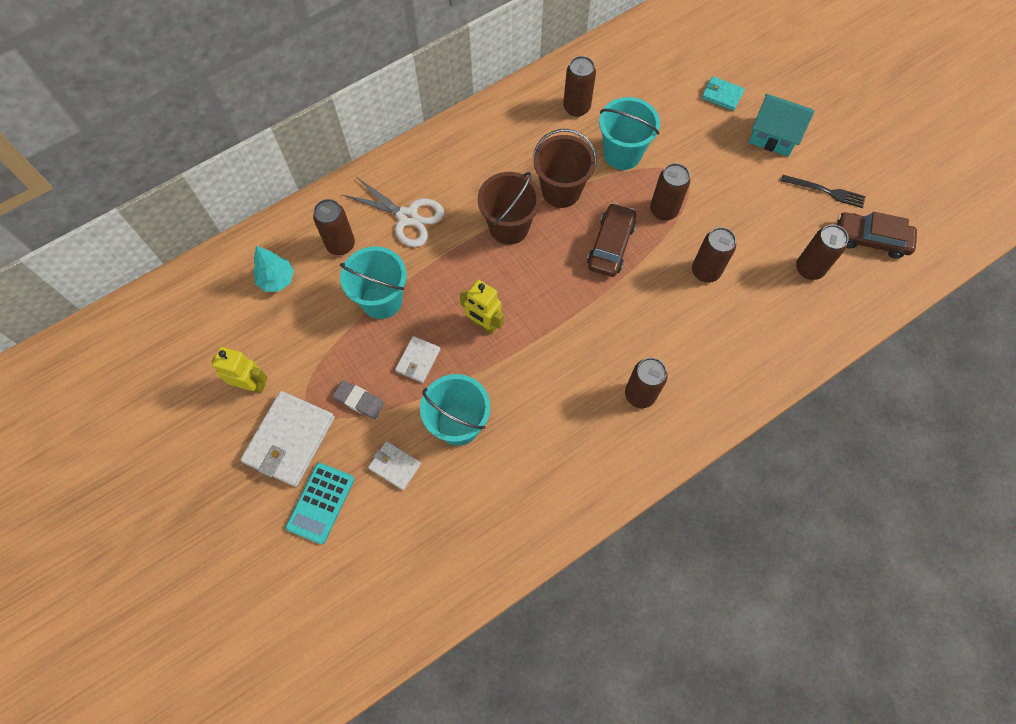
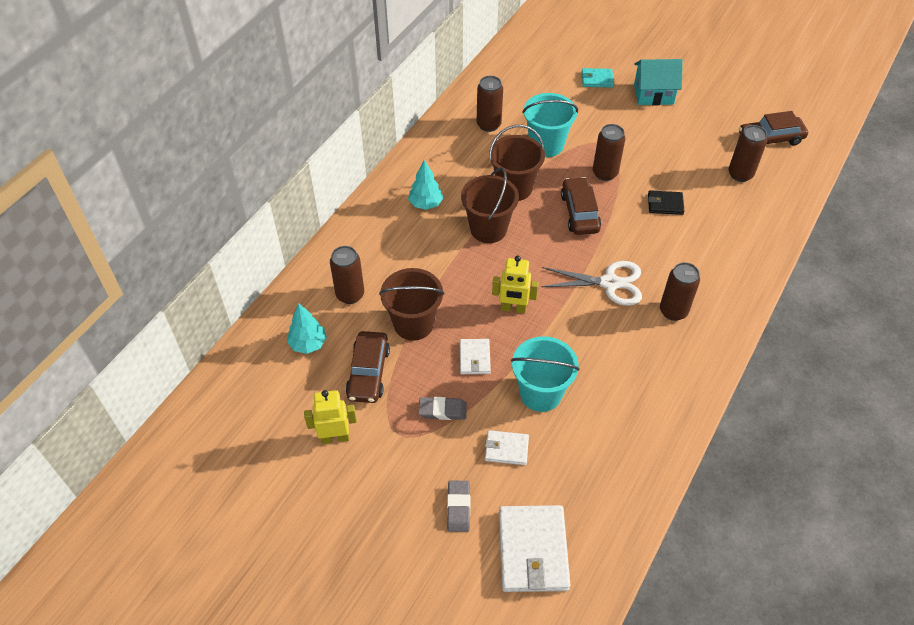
camera: 25 degrees left, 15 degrees down
white wallet [240,391,335,487] -> white wallet moved to [499,505,570,592]
turquoise calculator [286,463,354,545] -> grey eraser [447,481,470,532]
turquoise bucket [340,246,407,319] -> brown bucket [379,268,444,341]
white scissors [343,177,444,247] -> white scissors moved to [541,261,642,306]
brown can [692,227,736,283] -> black wallet [648,190,685,215]
black fork [781,175,866,208] -> none
none -> brown car [346,331,390,403]
none -> turquoise tree [408,160,443,210]

